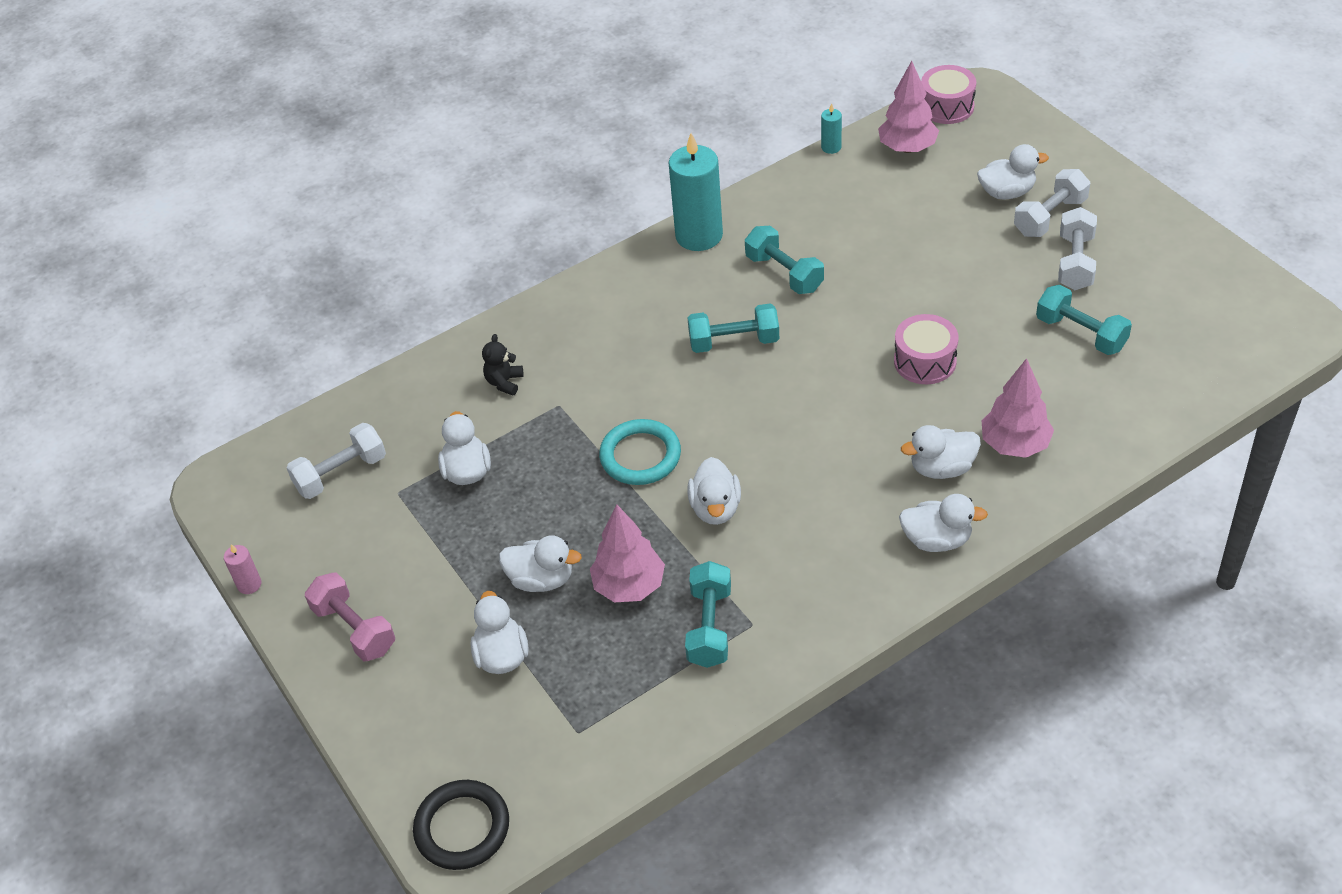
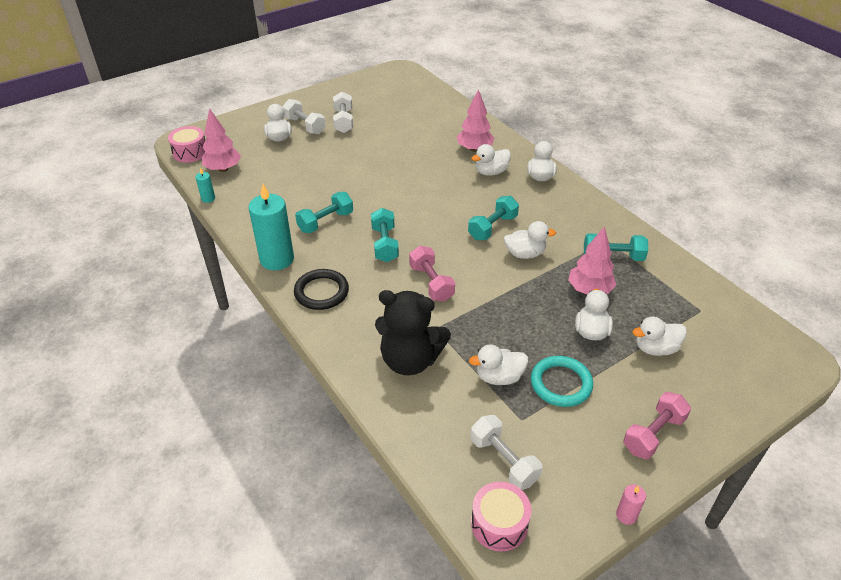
camera: 95 degrees left, 5 degrees down
black ring [413,780,509,870] -> black ring moved to [294,269,349,310]
black teddy bear [482,334,523,395] -> black teddy bear [375,290,451,375], size x2.34
turquoise ring [599,419,681,485] -> turquoise ring moved to [531,356,593,407]
pink drum [894,314,959,384] -> pink drum moved to [471,482,531,552]
white duck [901,425,981,479] -> white duck turned 75 degrees clockwise [471,144,511,176]
turquoise dumbbell [1036,285,1132,355] -> turquoise dumbbell moved to [468,196,519,240]
white dumbbell [1058,207,1097,290] -> white dumbbell turned 75 degrees clockwise [333,92,353,133]
none -> pink dumbbell [409,246,455,302]

